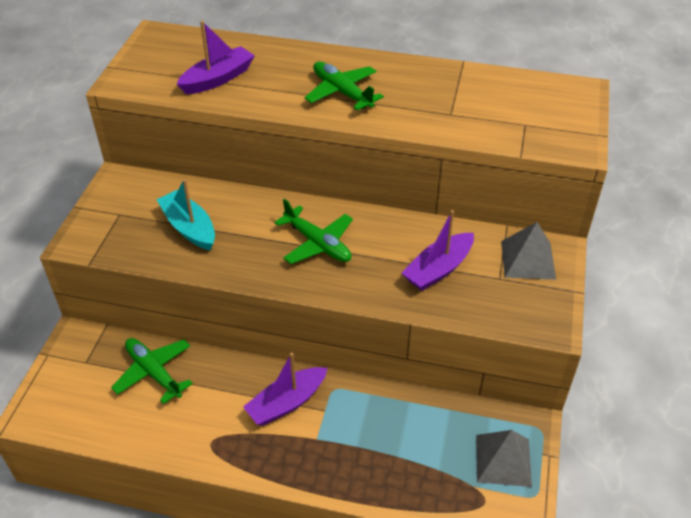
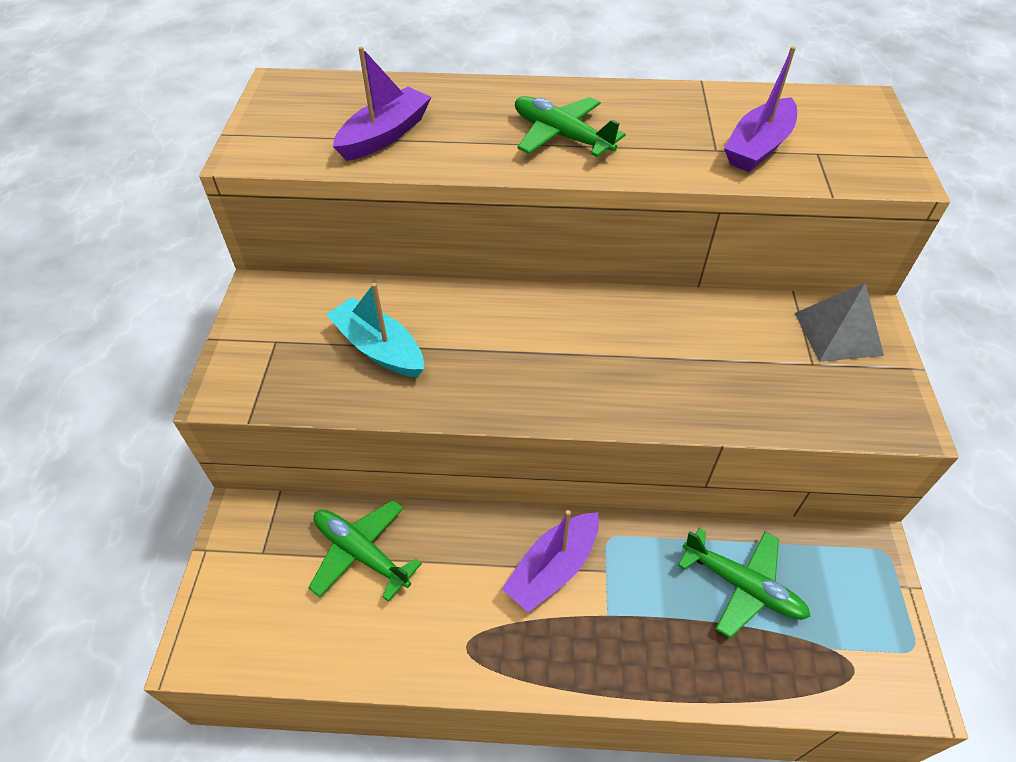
camera: 10 degrees left, 5 degrees up
green plane [274,199,353,264] -> green plane moved to [678,528,811,638]
purple boat [402,210,474,291] -> purple boat moved to [724,46,797,172]
grey pyramid [476,430,532,487] -> none

